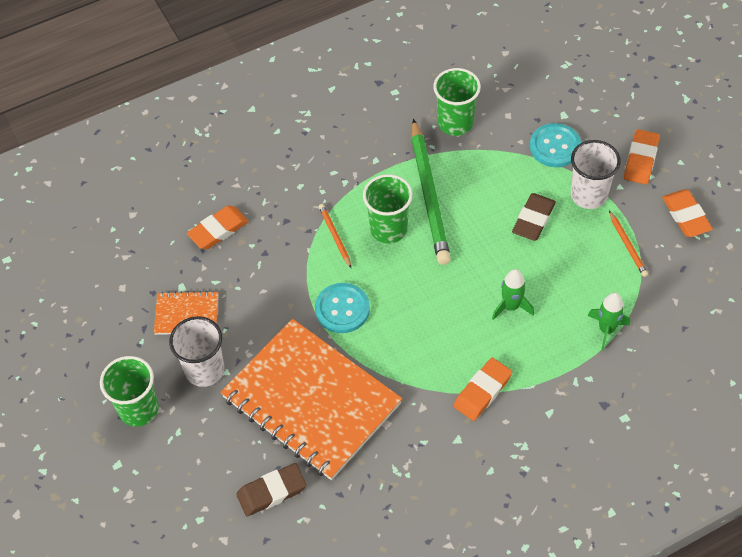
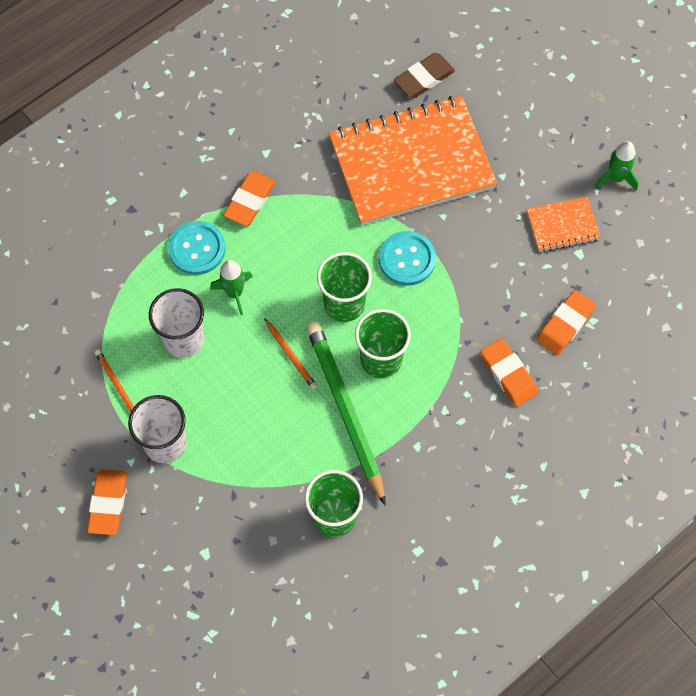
camera: 165 degrees right, 10 degrees up
green cup [100,356,159,427] -> green cup moved to [317,252,372,322]
white cup [169,316,224,387] -> white cup moved to [149,288,204,358]
orange notebook [220,319,402,480] -> orange notebook turned 45 degrees counterclockwise [329,96,497,225]
orange pencil [319,204,351,268] -> orange pencil moved to [264,318,317,389]
brown eraser [512,193,556,241] -> none
turquoise button [530,123,581,167] -> turquoise button moved to [168,221,226,275]
green rocket [588,292,630,351] -> green rocket moved to [595,141,639,191]
orange eraser [662,190,713,237] -> orange eraser moved to [480,338,538,407]

